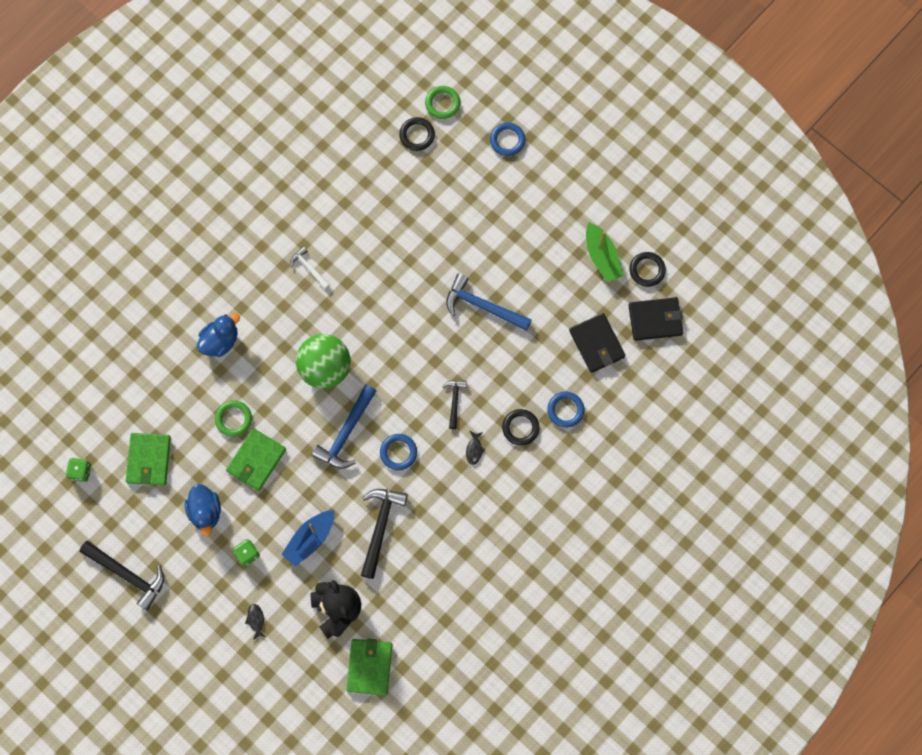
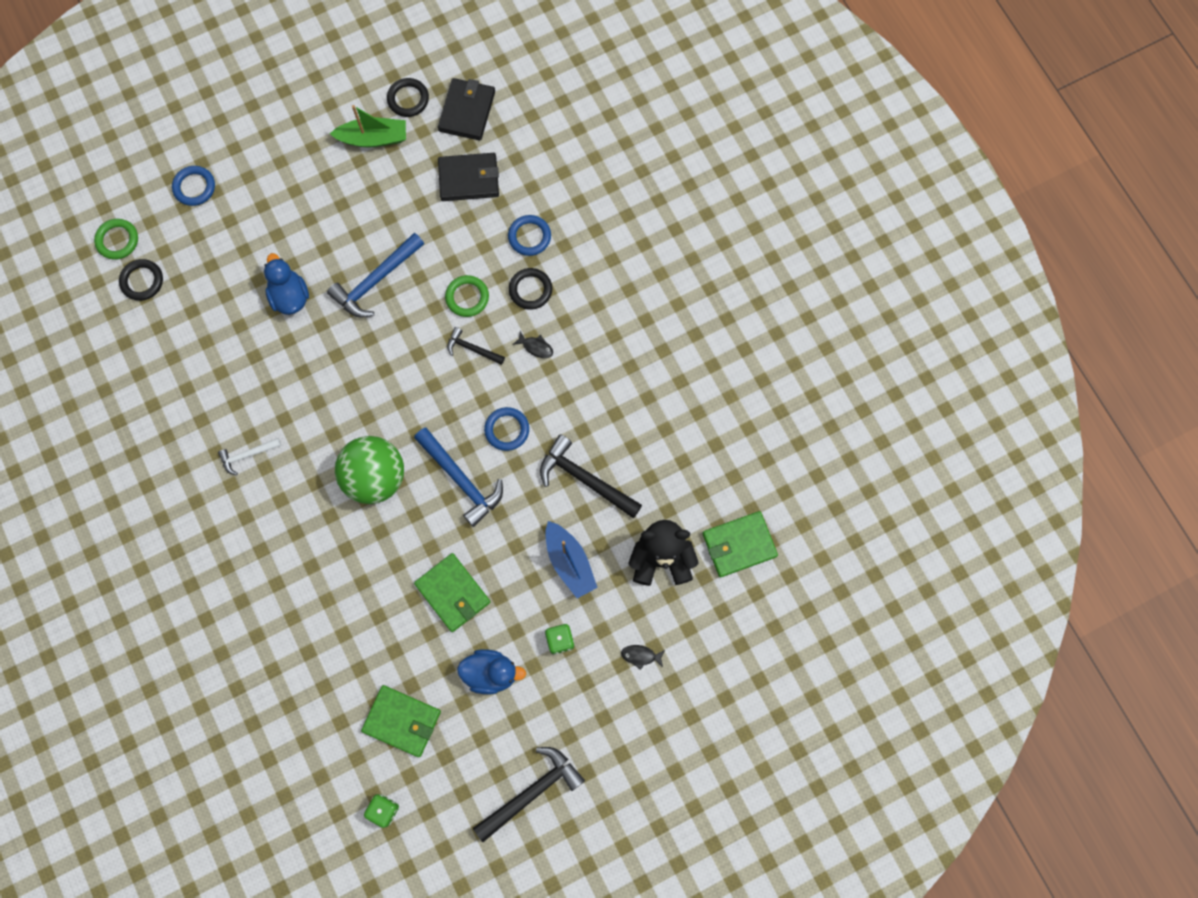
camera: 70 degrees left, 0 degrees up
blue duck [197,313,240,357] -> blue duck moved to [264,253,309,315]
green ring [215,400,252,437] -> green ring moved to [445,275,489,317]
green wallet [346,639,392,696] -> green wallet turned 45 degrees counterclockwise [702,511,778,577]

